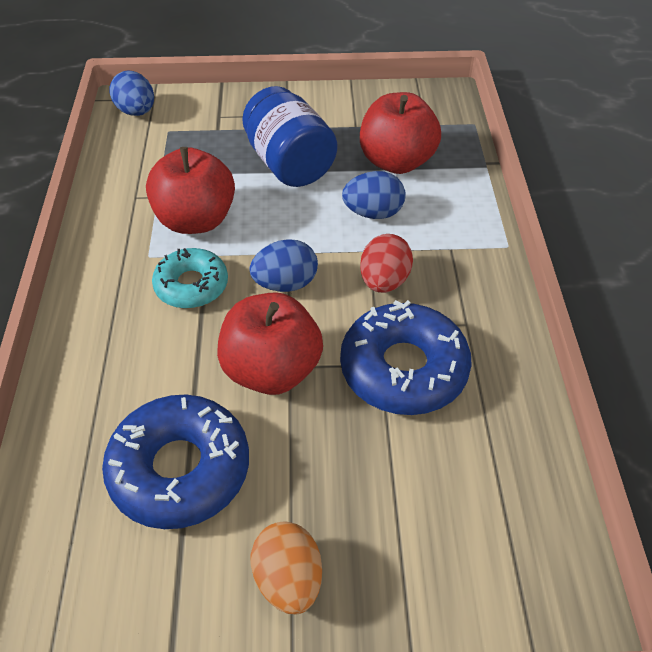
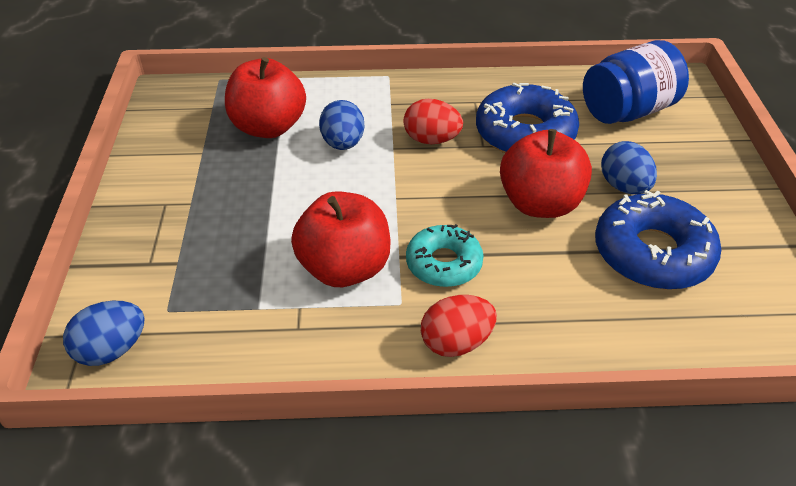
camera: 90 degrees left, 5 degrees down
blue jar [242,86,337,187] -> blue jar moved to [583,40,689,124]
blue egg [249,239,318,292] -> blue egg moved to [601,141,657,195]
orange egg [251,521,322,614] -> none
none -> red egg [421,295,497,357]

